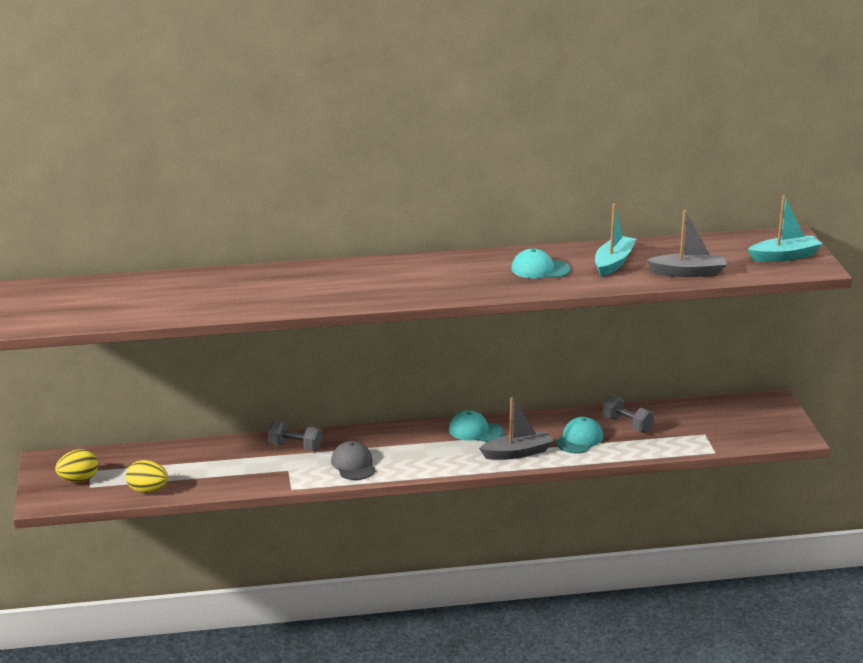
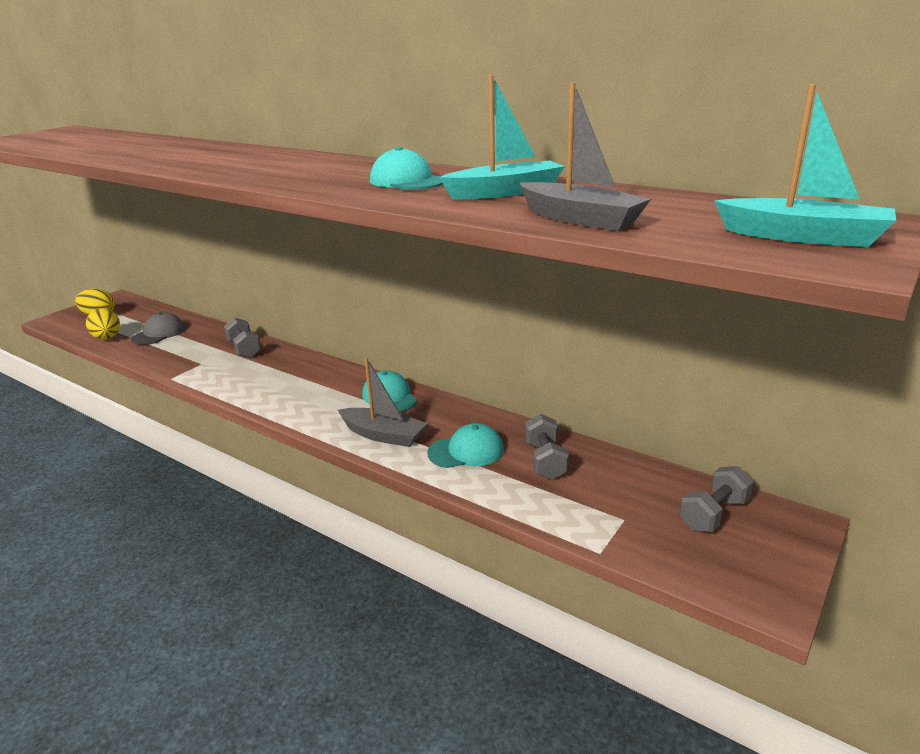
camera: 45 degrees right, 0 degrees up
grey cap [331,441,376,480] -> grey cap moved to [131,312,185,345]
none -> grey dumbbell [680,466,753,532]

